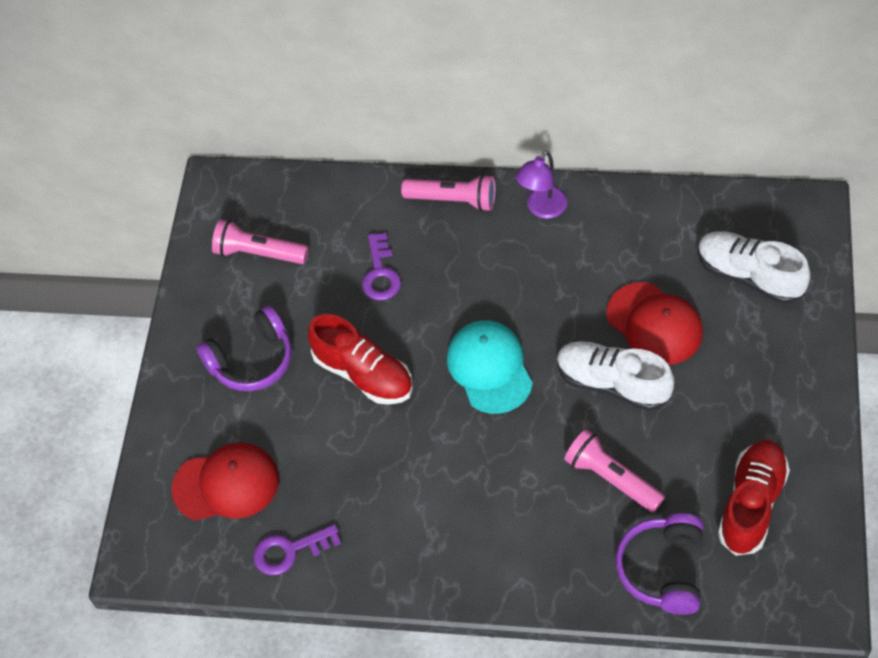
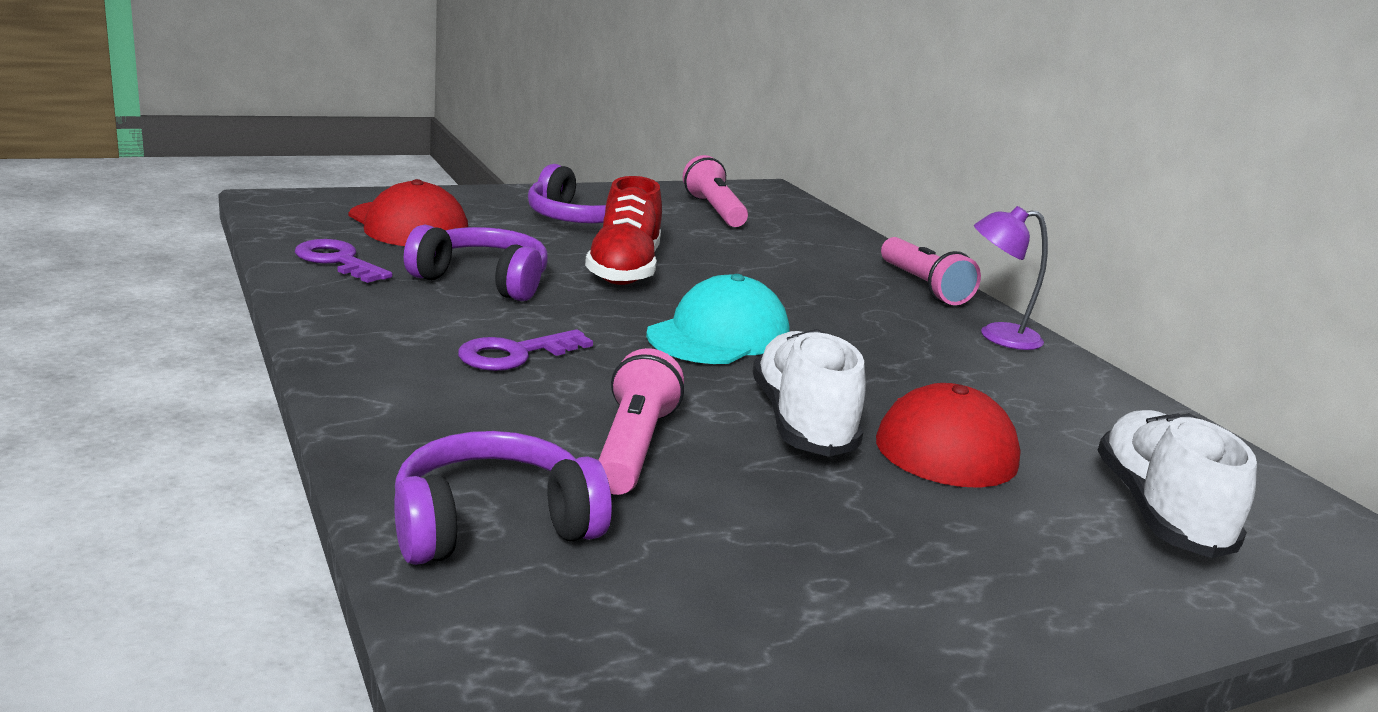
camera: 50 degrees right, 35 degrees down
purple key [362,233,401,300] -> purple key moved to [458,329,593,371]
red shoe [718,440,790,556] -> none
none -> purple headphones [404,225,548,301]

